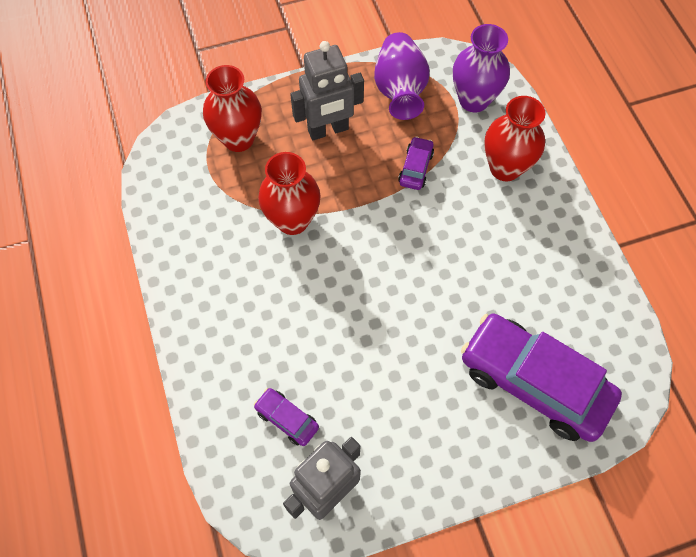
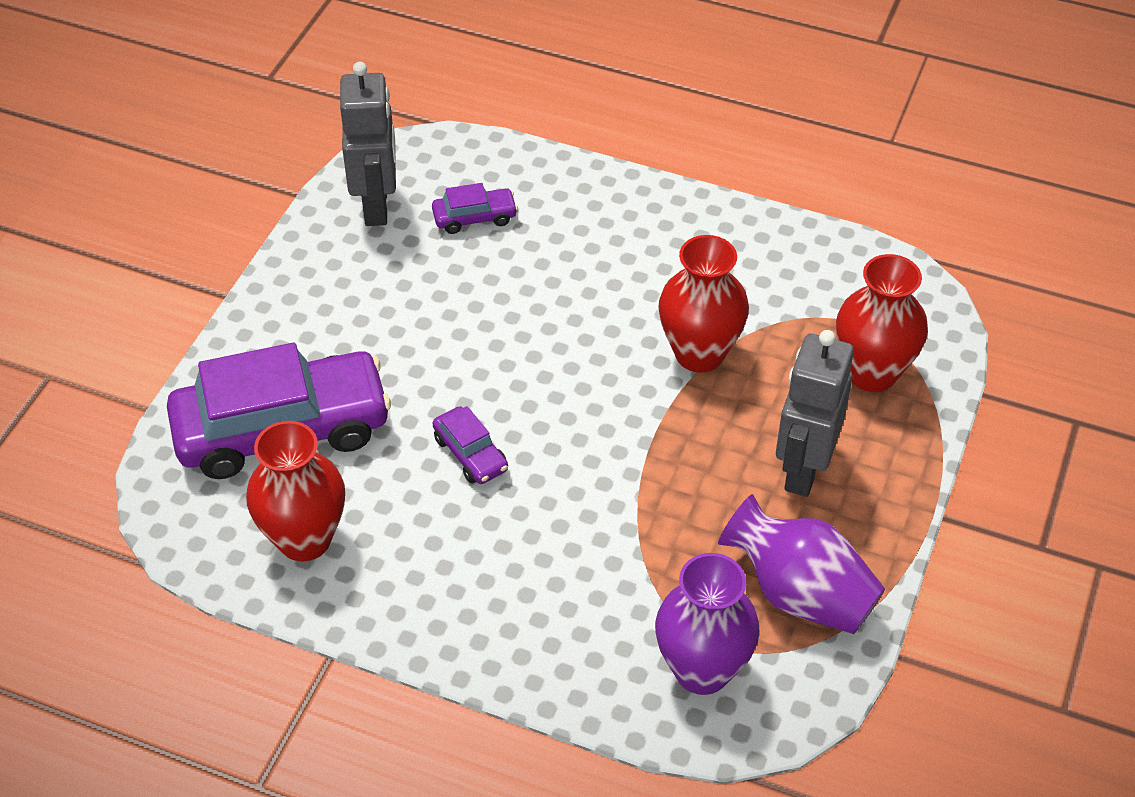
camera: 130 degrees right, 15 degrees down
purple car [398,136,434,190] -> purple car moved to [433,406,508,484]
red vase [484,96,545,181] -> red vase moved to [246,421,345,561]

